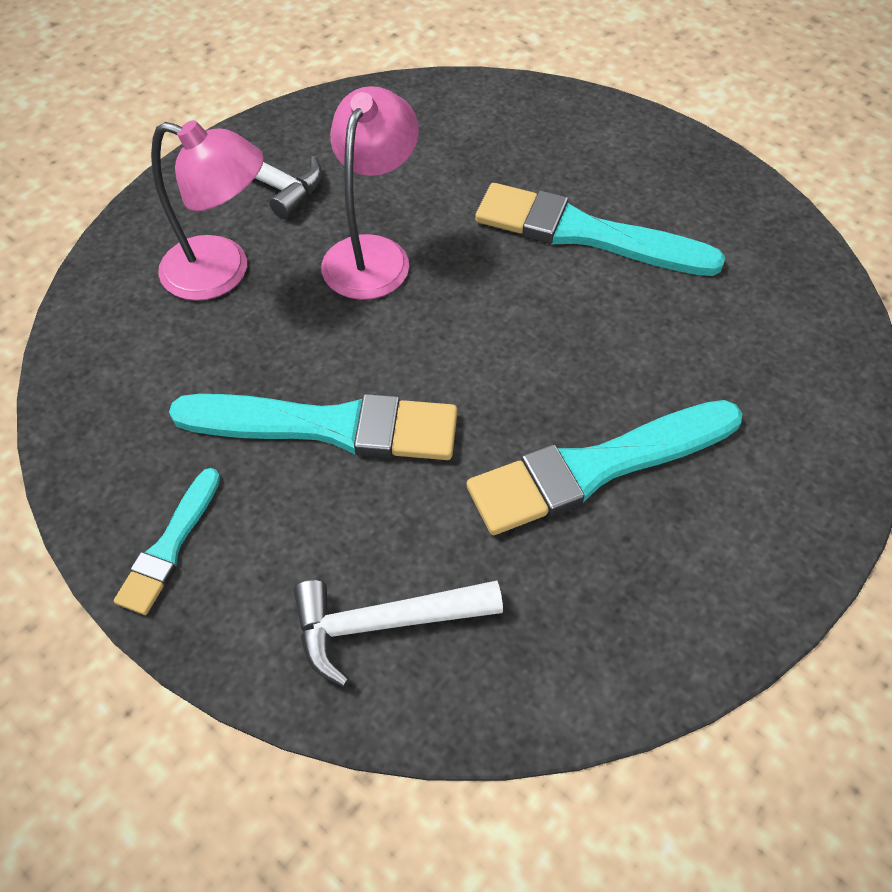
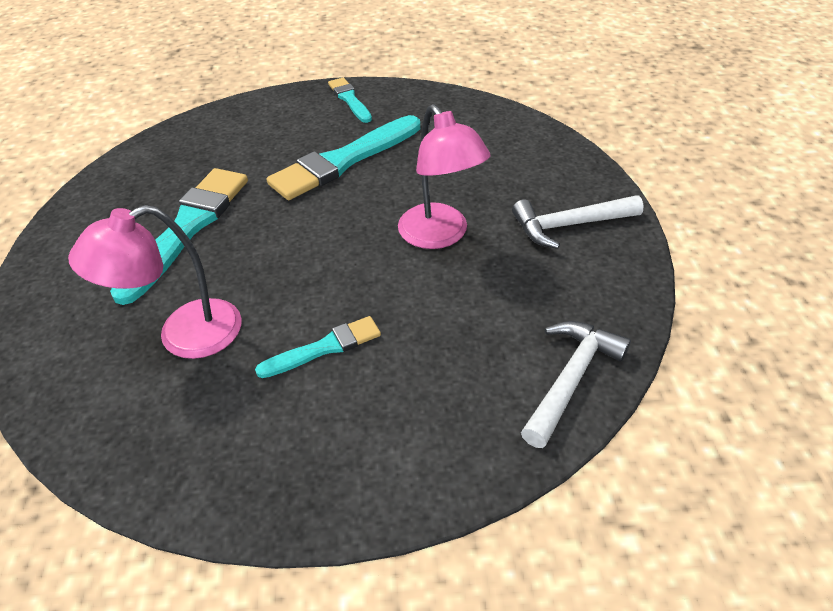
camera: 135 degrees right, 10 degrees down
pink lamp [151,120,264,301] -> pink lamp moved to [68,205,242,359]
white hammer [294,580,503,687] -> white hammer moved to [521,321,631,448]
turquoise brush [475,183,725,276] -> turquoise brush [255,316,381,378], size x0.54

